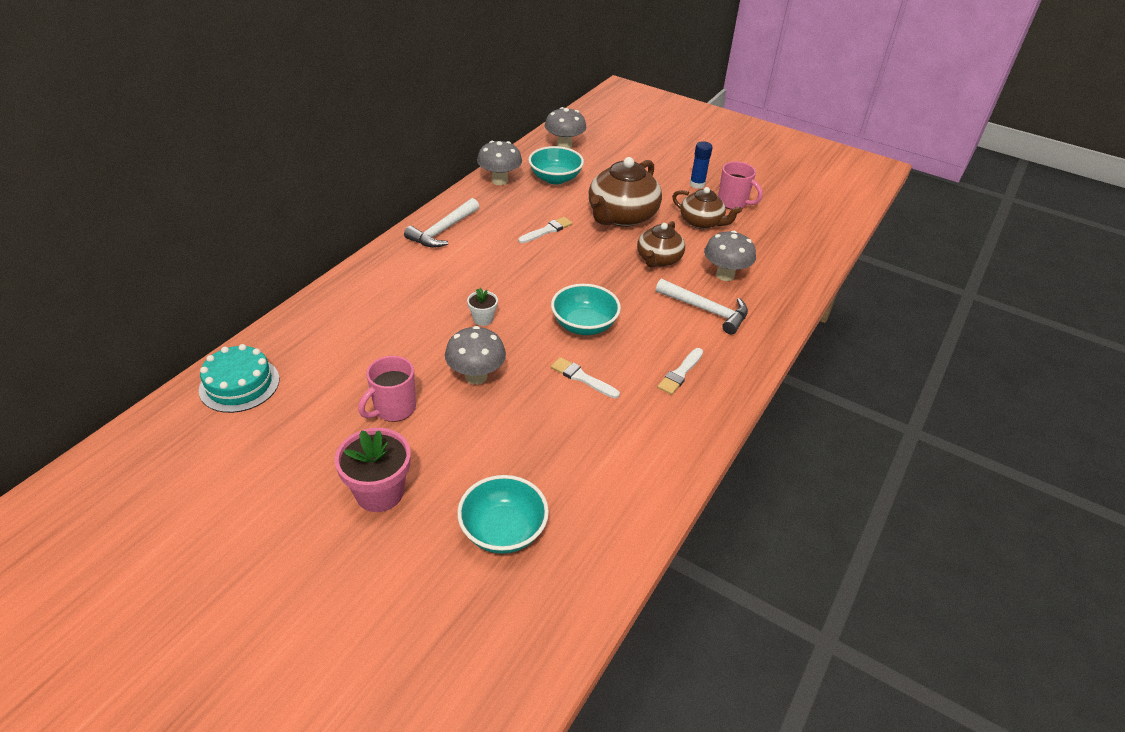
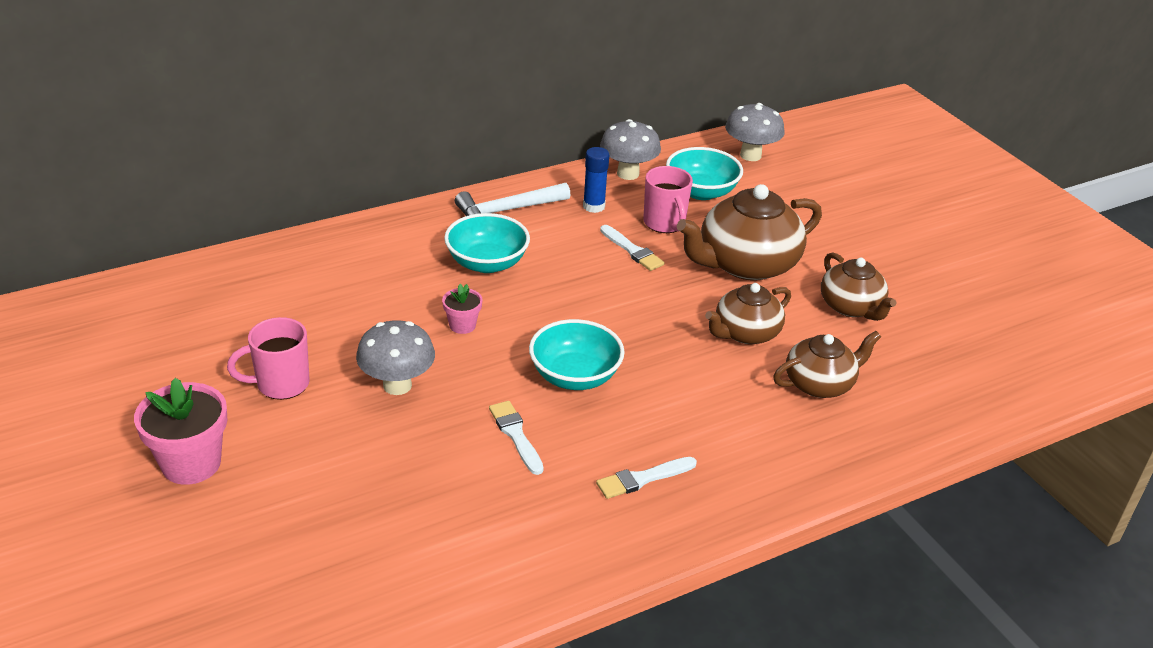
camera: 30 degrees right, 5 degrees down
turquoise cake [199,344,279,413] -> none
turquoise bowl [457,475,549,554] -> turquoise bowl moved to [444,213,530,273]
white flower pot [467,288,498,326] -> pink flower pot [442,284,483,334]
white brush [518,217,573,243] -> white brush turned 60 degrees clockwise [600,225,664,271]
white hammer [656,279,748,334] -> none
blue glue stick [690,141,713,189] -> blue glue stick moved to [583,147,609,213]
grey mushroom [704,230,756,281] -> brown teapot [773,331,881,398]
pink mug [718,162,763,210] -> pink mug moved to [643,166,693,233]

